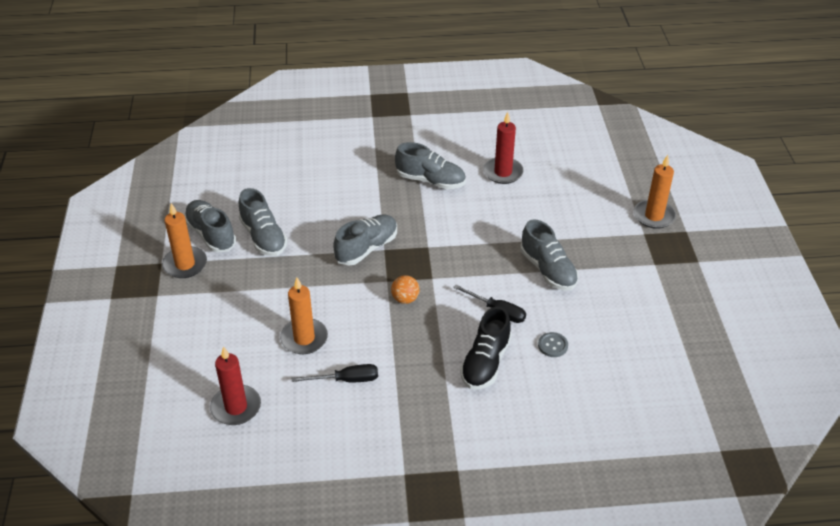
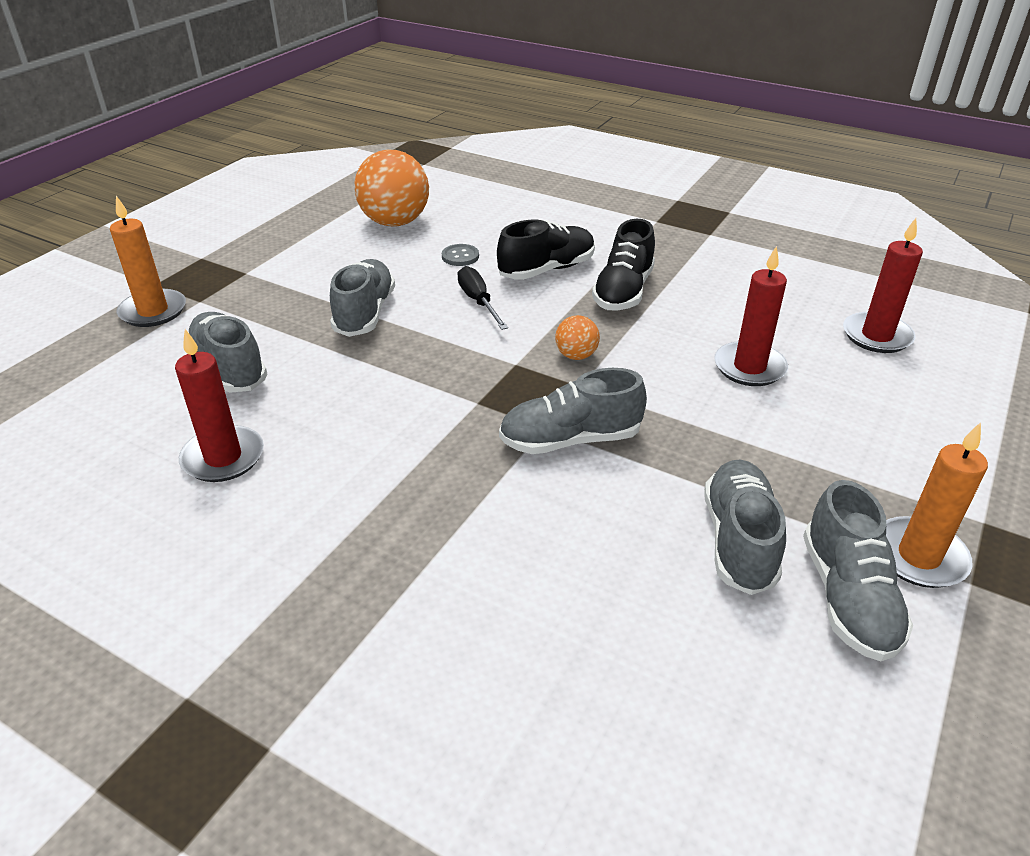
camera: 145 degrees left, 5 degrees down
orange candle [280,278,328,354] -> red candle [714,246,788,386]
black screwdriver [292,364,378,382] -> none
grey shoe [395,142,466,189] -> grey shoe moved to [189,312,267,393]
none -> orange ball [355,149,429,226]
none -> black shoe [592,219,655,310]

